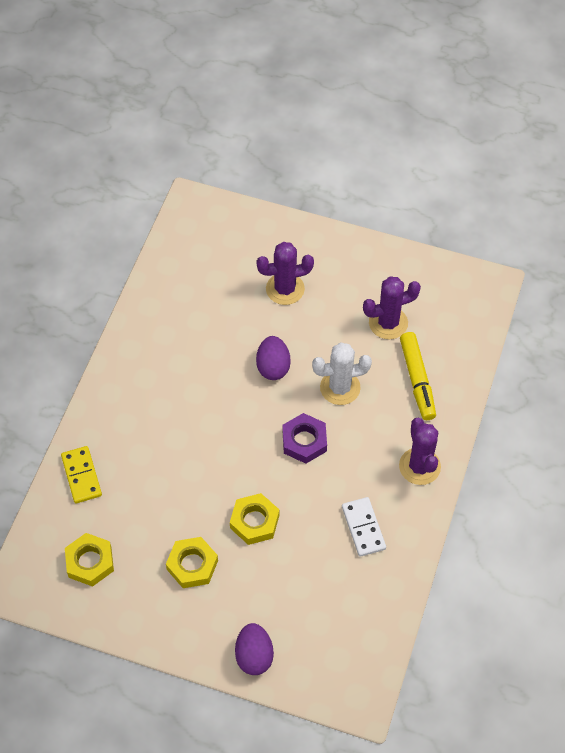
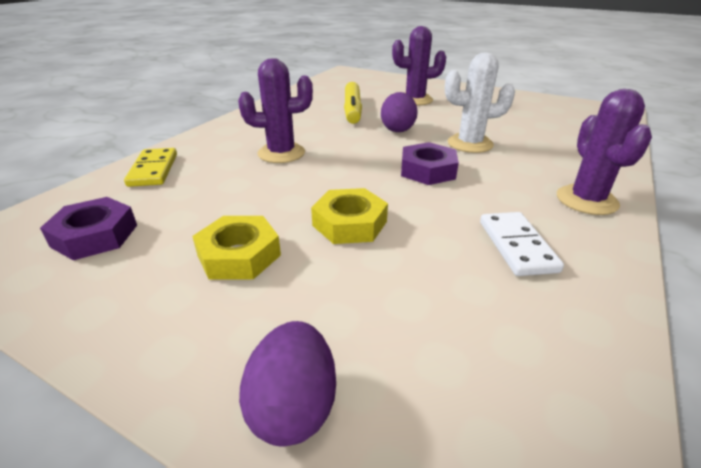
camera: 10 degrees right, 25 degrees down
yellow nut [65,533,114,587] -> purple nut [40,197,137,260]
purple cactus [363,276,421,339] -> purple cactus moved to [238,58,313,163]
yellow marker [400,332,436,420] -> yellow marker moved to [344,82,362,124]

